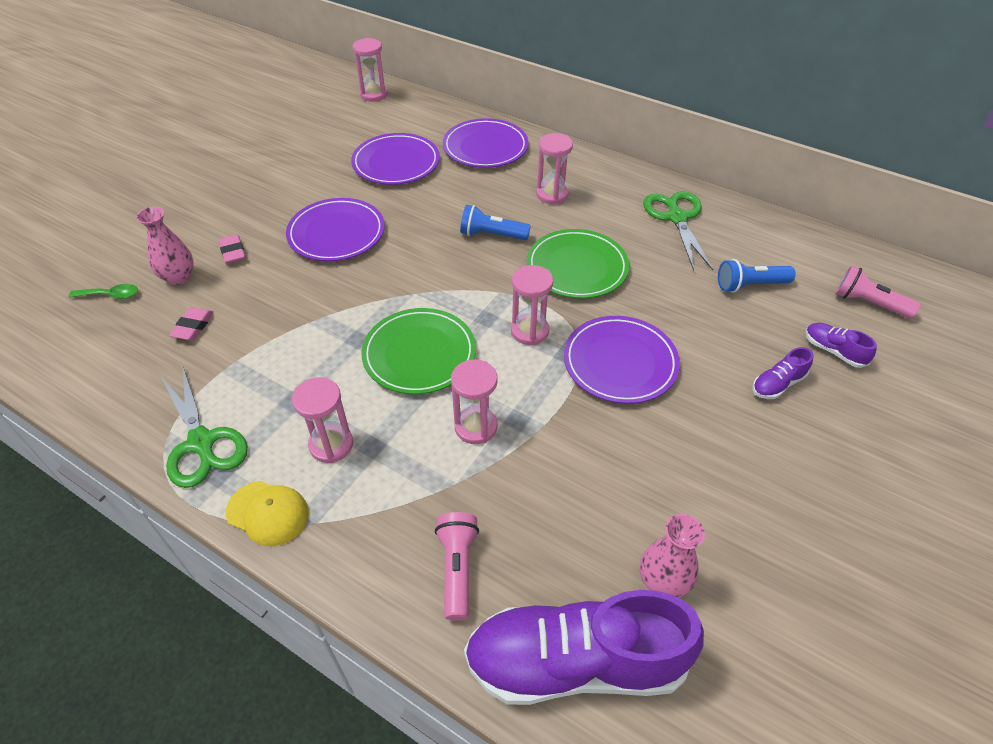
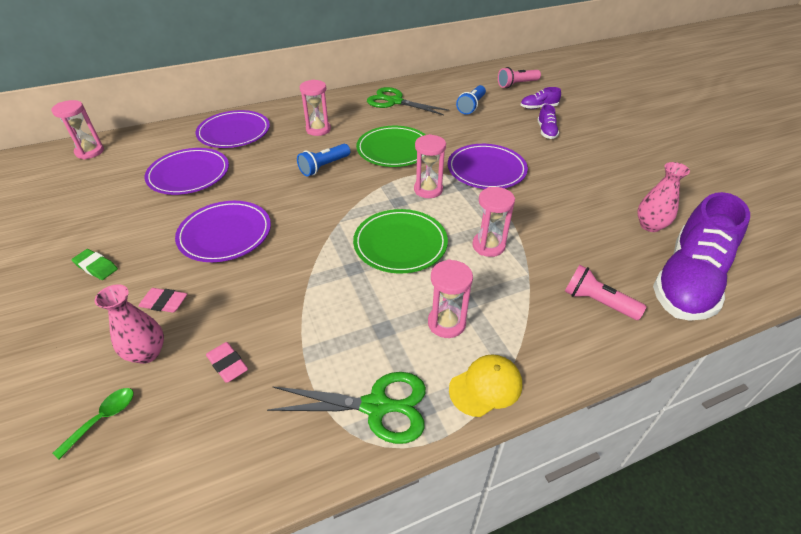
camera: 55 degrees left, 5 degrees down
none -> green eraser [72,249,118,280]

